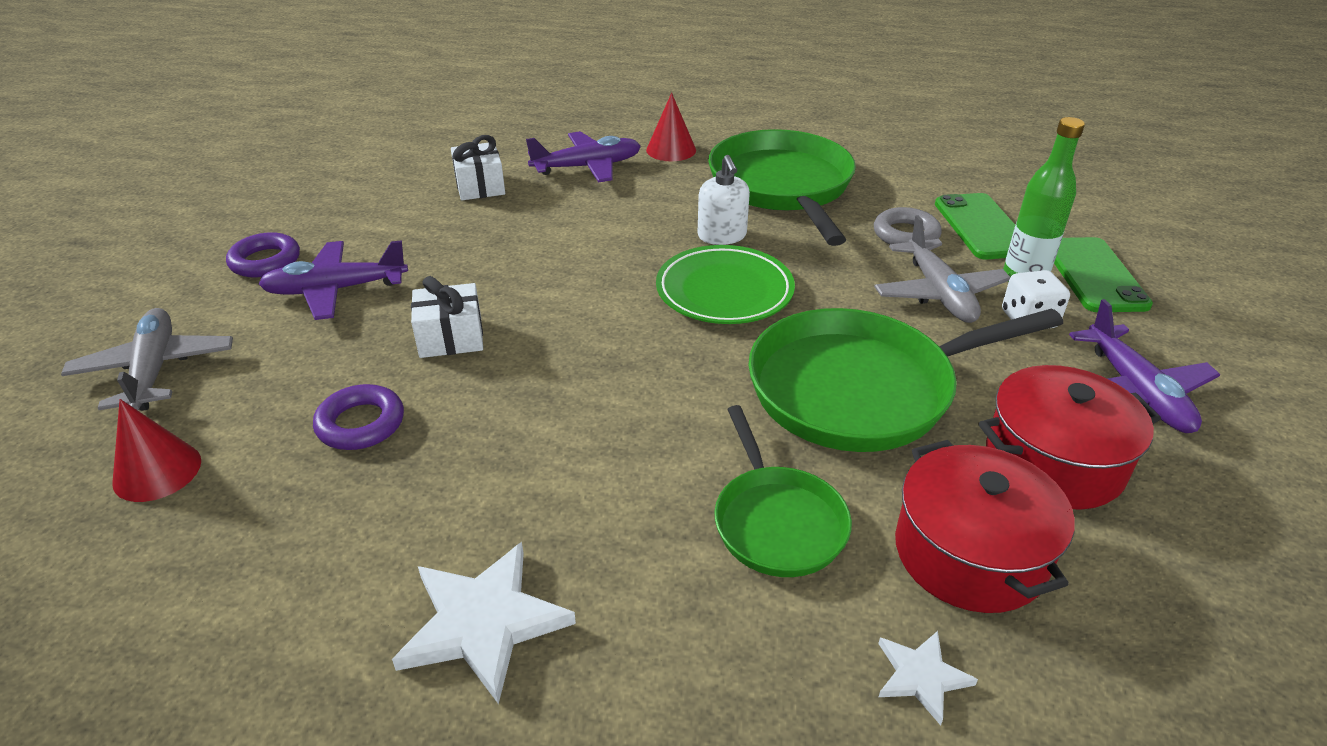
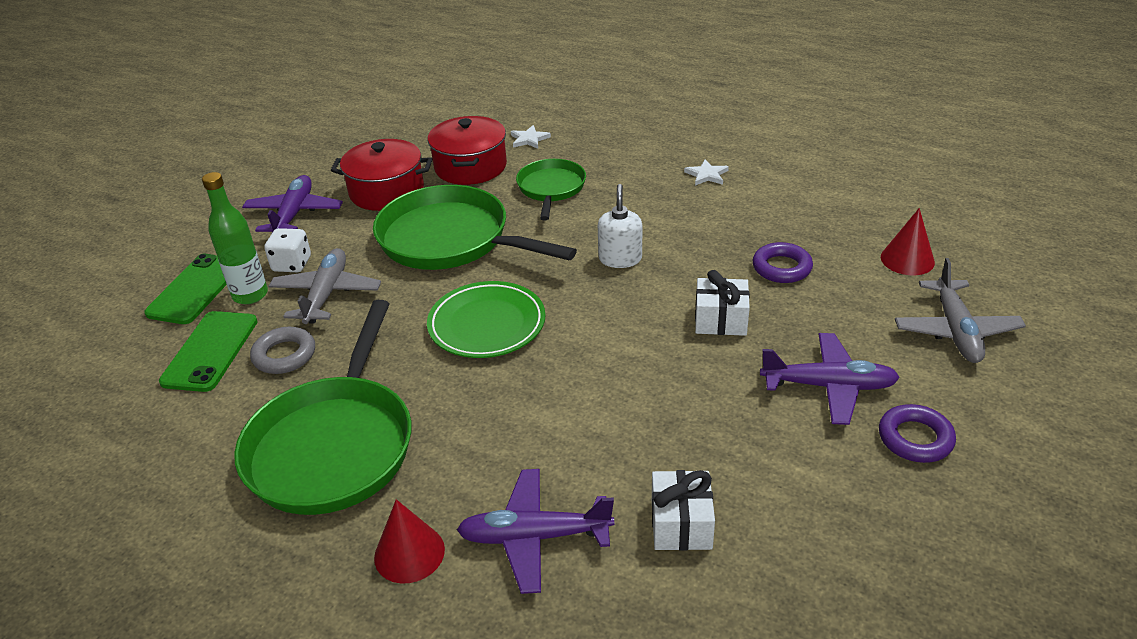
camera: 160 degrees left, 0 degrees up
white star [392,542,576,704] -> white star [684,159,729,185], size x0.54
white soap dispenser [698,155,750,245] -> white soap dispenser moved to [598,184,642,268]
green pan [748,308,1063,452] -> green pan turned 150 degrees counterclockwise [373,185,577,270]

